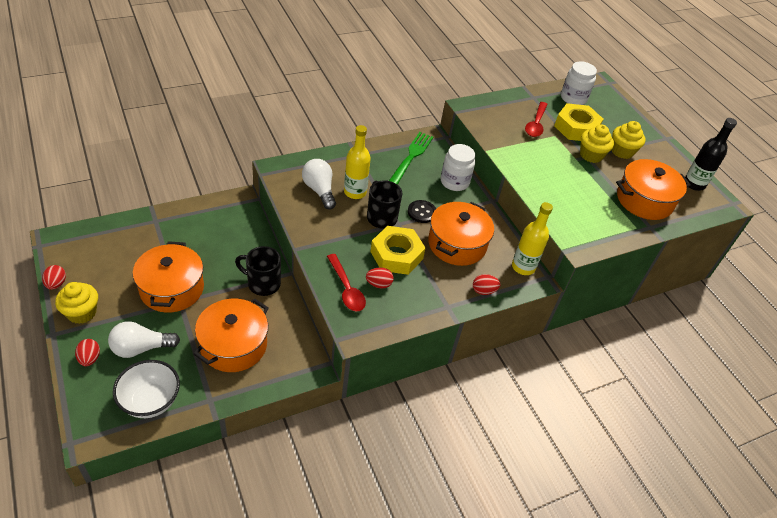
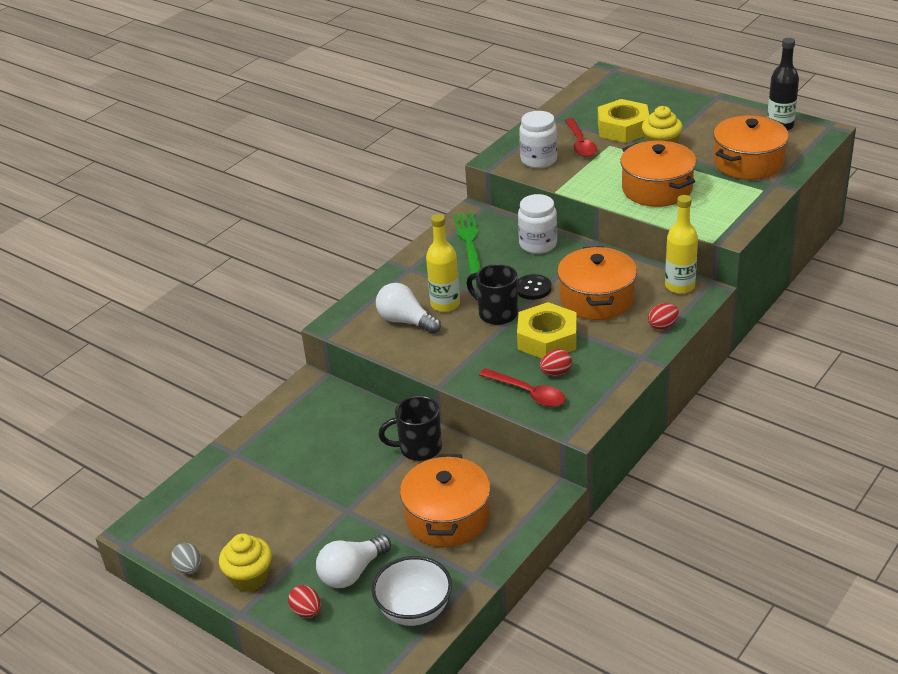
camera: 20 degrees left, 10 degrees down
red egg [42,265,66,290] -> grey egg [171,543,201,574]
orange pot [133,241,204,313] -> orange pot moved to [620,141,696,207]
white jar [561,61,597,105] -> white jar moved to [519,111,557,168]
yellow cupcake [612,121,646,159] -> none

